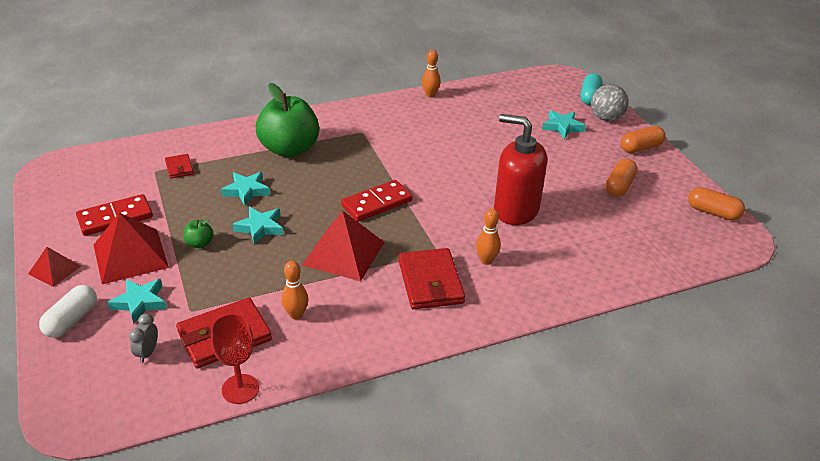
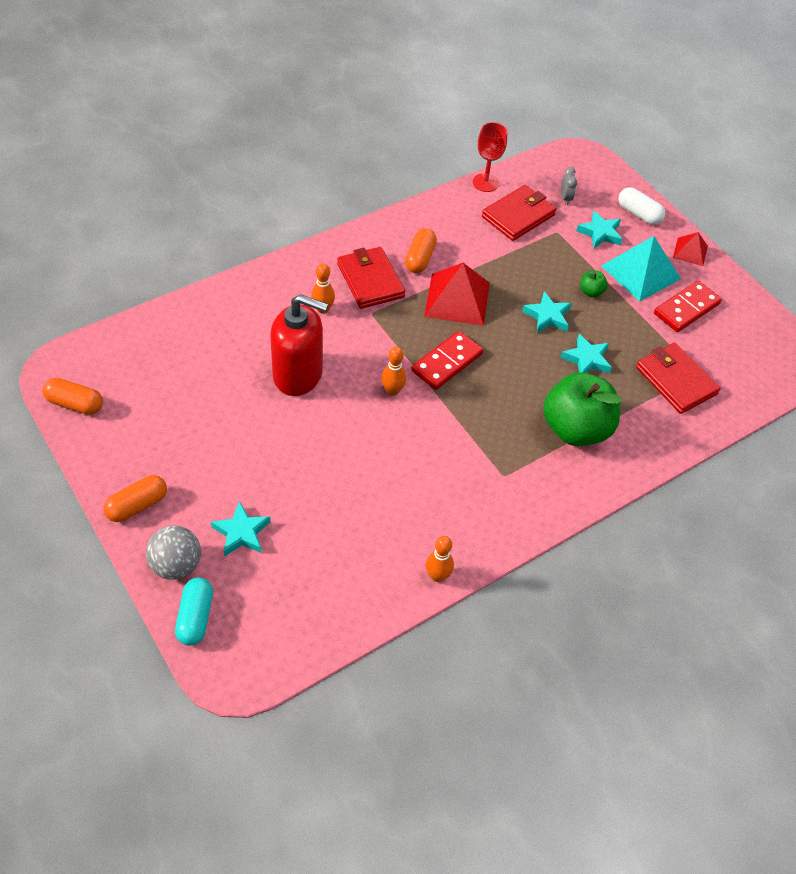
camera: 165 degrees right, 15 degrees up
white capsule [39,285,97,338] -> white capsule turned 60 degrees counterclockwise [618,187,665,225]
red pyramid [94,213,169,284] -> turquoise pyramid [601,236,681,302]
red wallet [165,154,194,178] -> red wallet [636,343,721,414], size x1.95
orange bowling pin [281,261,309,319] -> orange bowling pin moved to [381,346,406,396]
orange capsule [606,159,638,197] -> orange capsule moved to [405,228,437,273]

